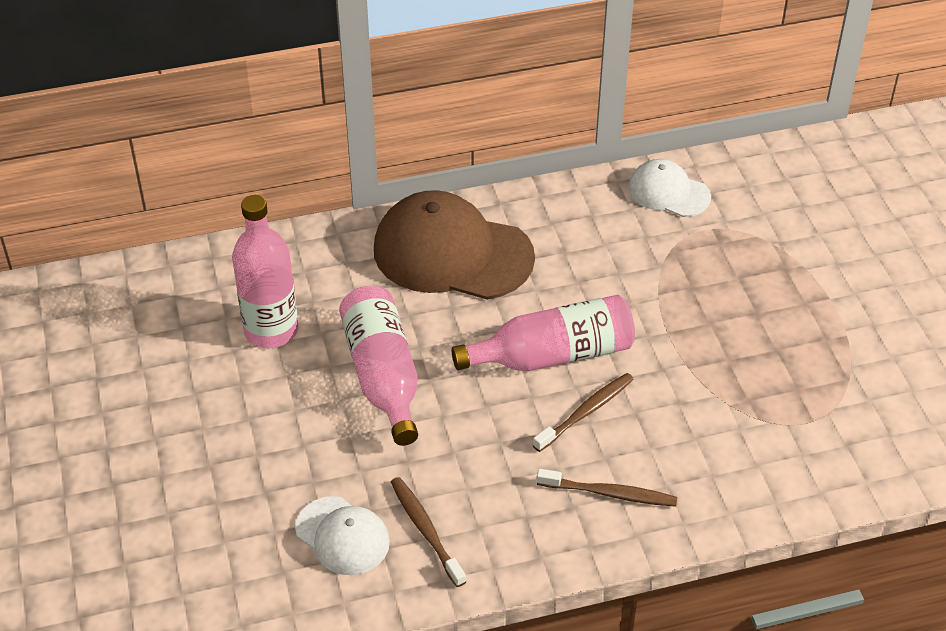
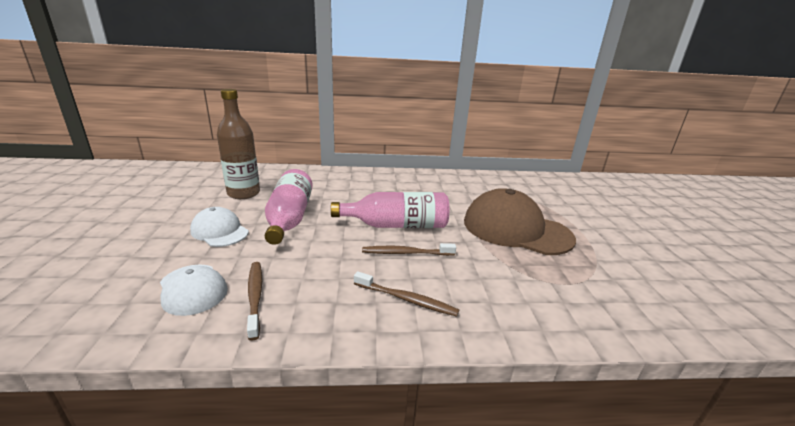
camera: 10 degrees right, 20 degrees down
pink bottle [232,195,298,348] -> brown bottle [217,89,260,199]
brown cap [374,190,535,300] -> brown cap moved to [464,188,576,255]
brown toothbrush [533,373,634,452] -> brown toothbrush turned 150 degrees counterclockwise [362,243,456,256]
white cap [628,159,711,217] -> white cap moved to [190,207,249,247]

